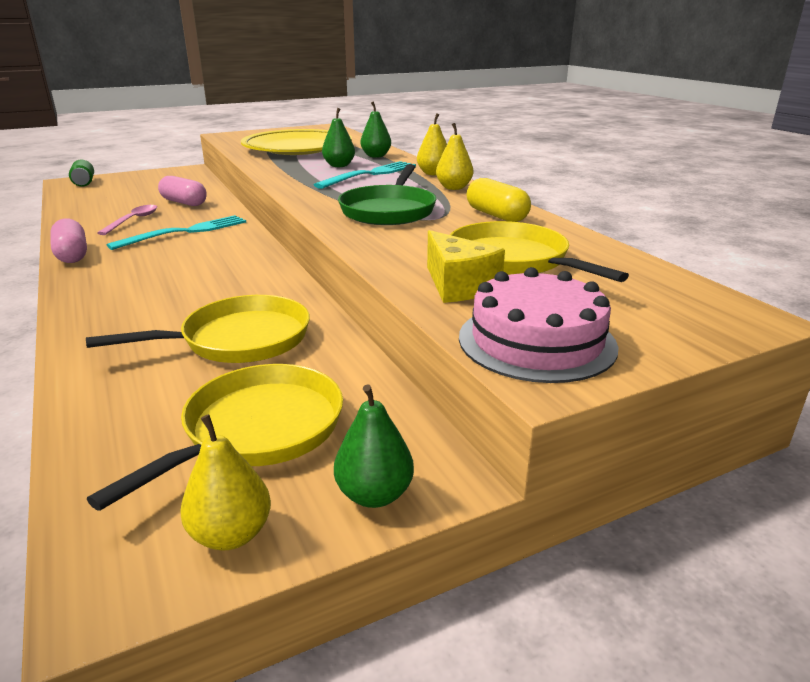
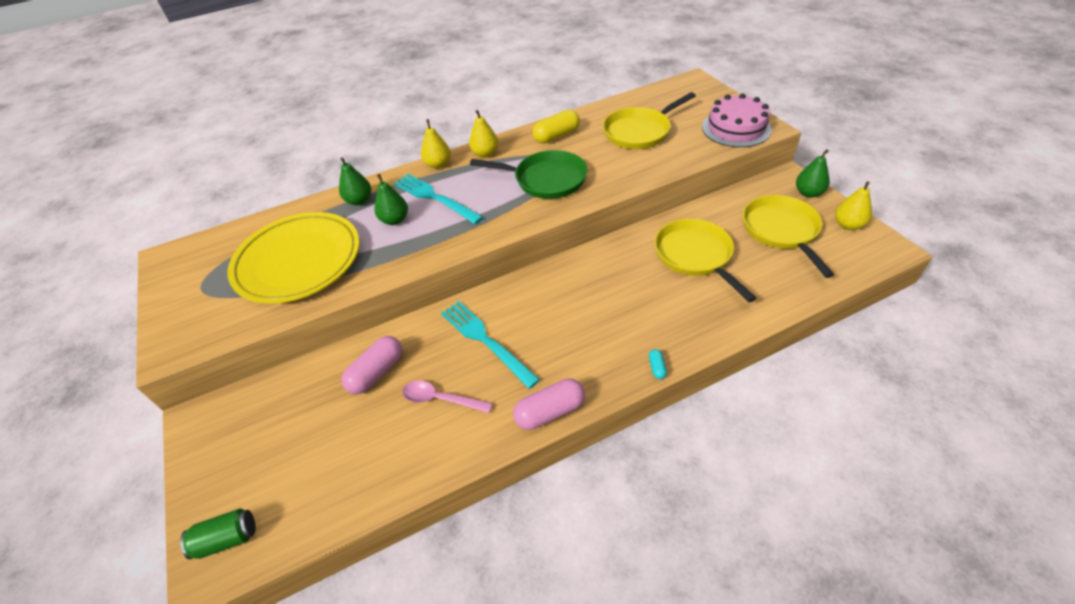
camera: 85 degrees left, 20 degrees up
yellow pan [87,364,343,511] -> yellow pan turned 45 degrees clockwise [743,195,834,278]
yellow cheese [427,230,505,303] -> none
none -> turquoise capsule [649,349,667,379]

